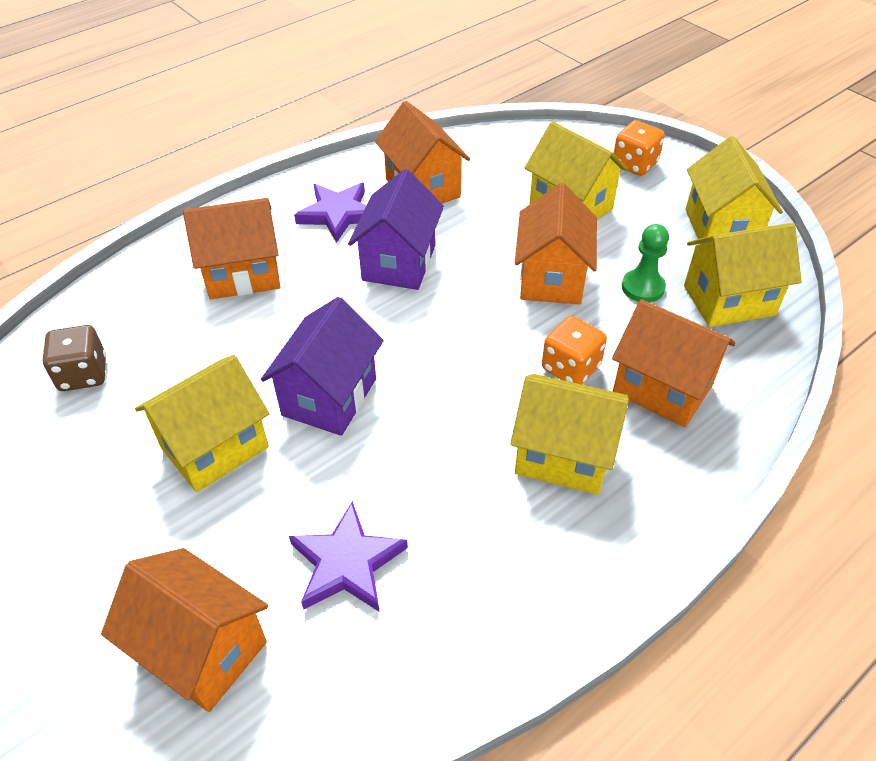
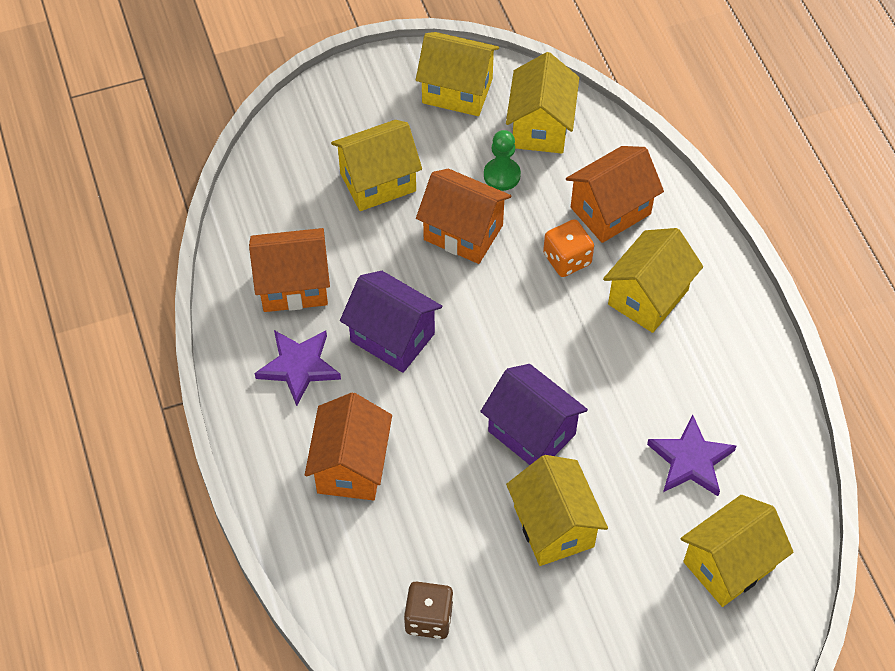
camera: 70 degrees left, 10 degrees up
orange house [101,548,268,712] -> yellow house [681,495,793,607]
orange dice [614,120,665,176] -> none

